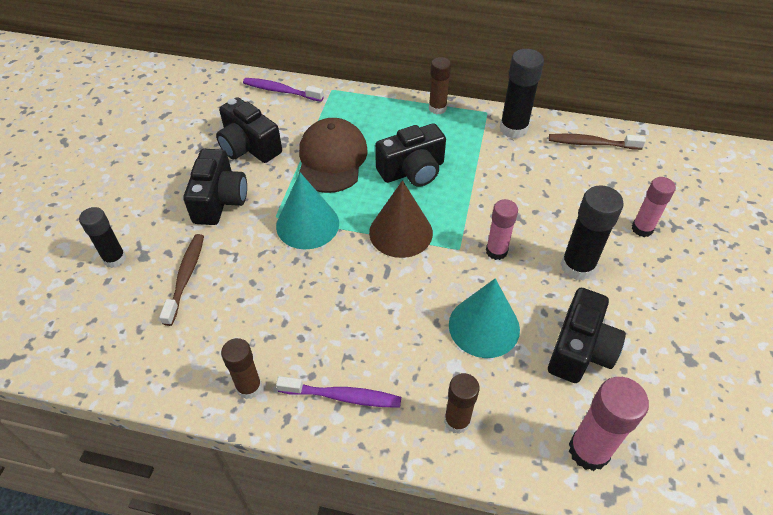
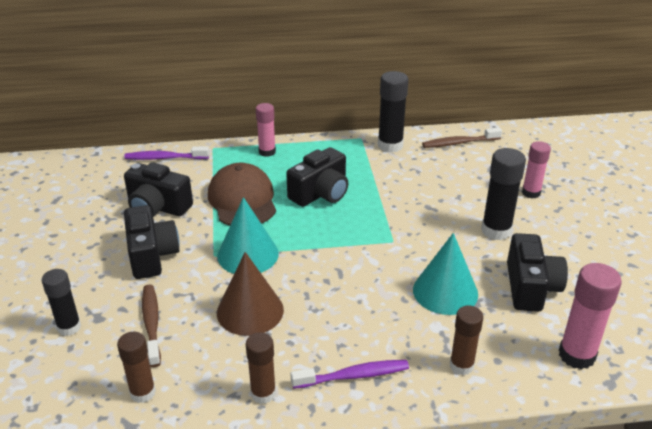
camera: 20 degrees left, 15 degrees down
brown cone [369,180,433,258] -> brown cone moved to [217,252,284,336]
brown glue stick [429,57,451,114] -> brown glue stick moved to [117,332,156,403]
pink glue stick [486,199,518,260] -> pink glue stick moved to [256,103,276,157]

